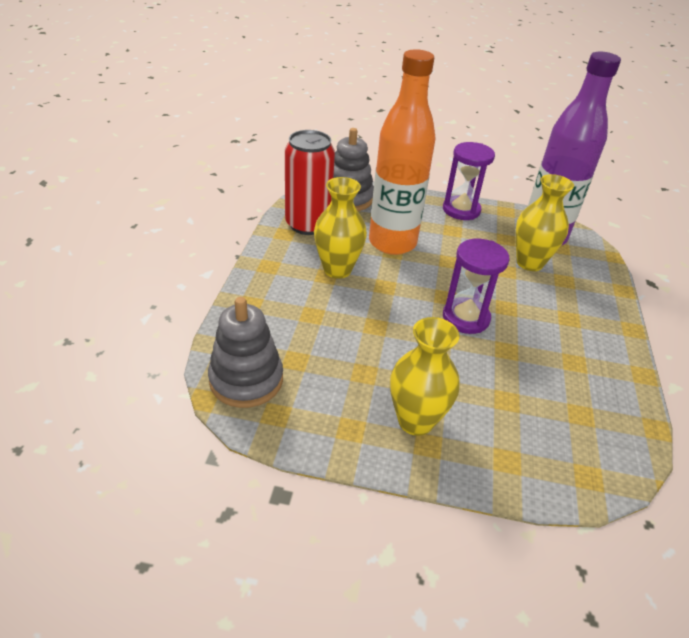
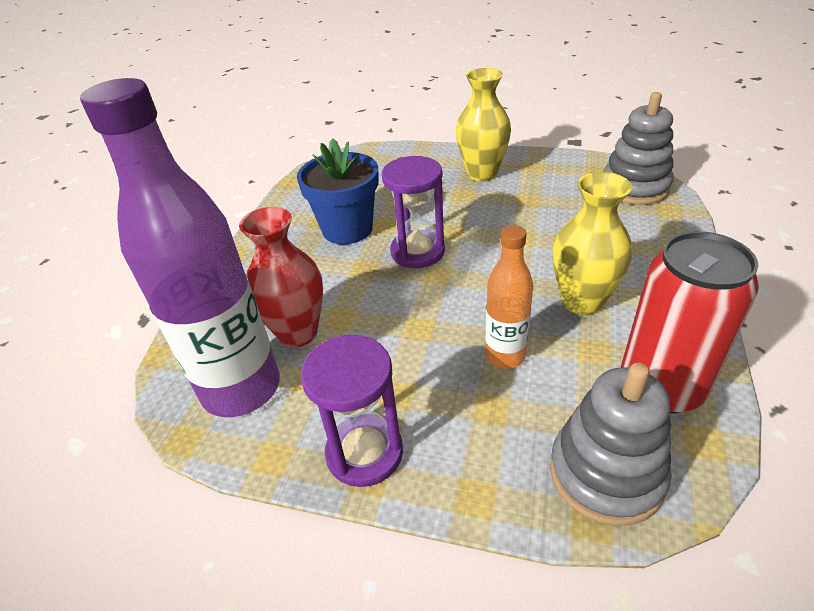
camera: 170 degrees left, 0 degrees up
orange bottle [369,49,436,255] -> orange bottle [485,225,533,369], size x0.51
yellow vase [515,174,574,271] -> red vase [239,207,323,347]
none -> blue flower pot [297,138,379,245]

